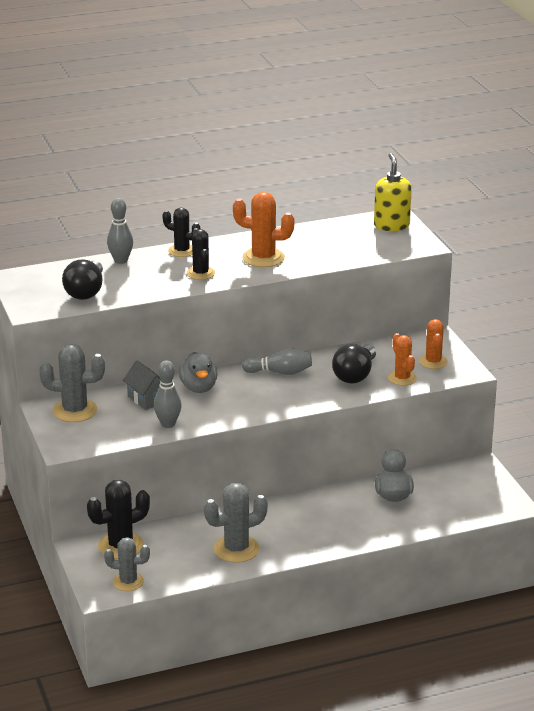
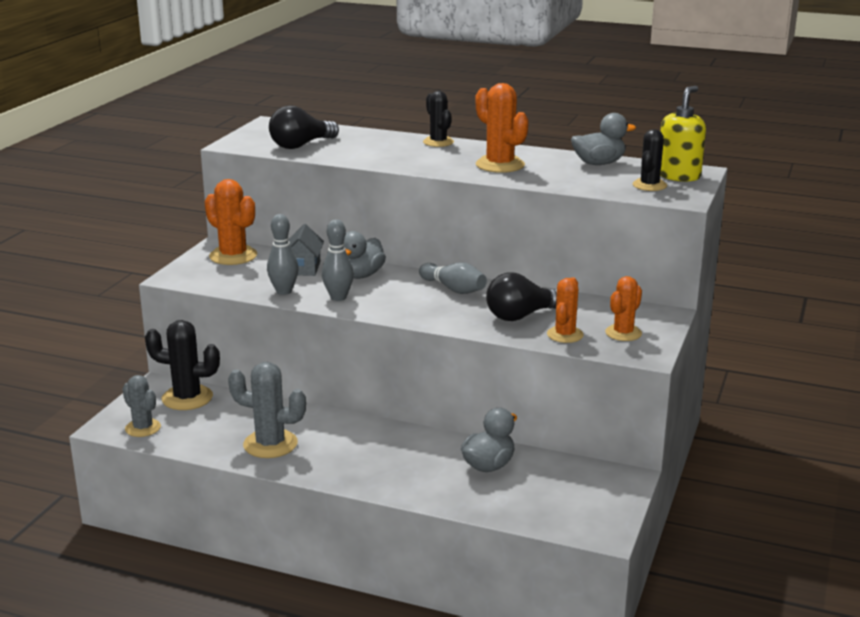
camera: 40 degrees right, 5 degrees down
grey cactus [39,344,105,422] -> orange cactus [205,179,257,265]
grey bowling pin [107,198,133,264] -> grey bowling pin moved to [322,220,354,301]
black cactus [187,228,215,280] -> black cactus moved to [632,129,667,191]
none -> grey duck [571,113,636,165]

